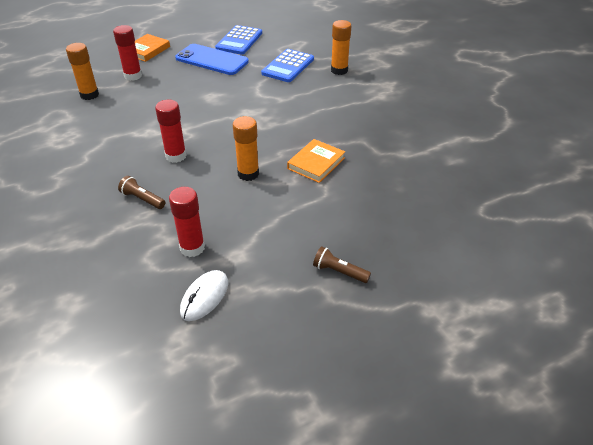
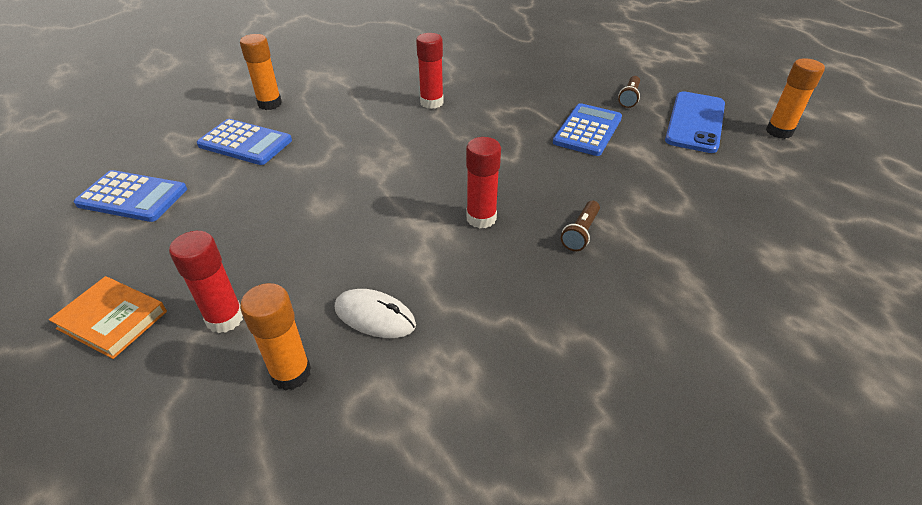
camera: 95 degrees left, 0 degrees up
red glue stick [169,187,205,257] -> red glue stick moved to [416,33,444,109]
blue phone [175,44,249,75] -> blue phone moved to [665,91,725,153]
white mouse [180,270,228,321] -> white mouse moved to [335,289,416,338]
orange glue stick [233,116,259,181] -> orange glue stick moved to [766,58,825,139]
orange book [287,139,345,183] -> none
none -> blue calculator [553,103,622,156]

